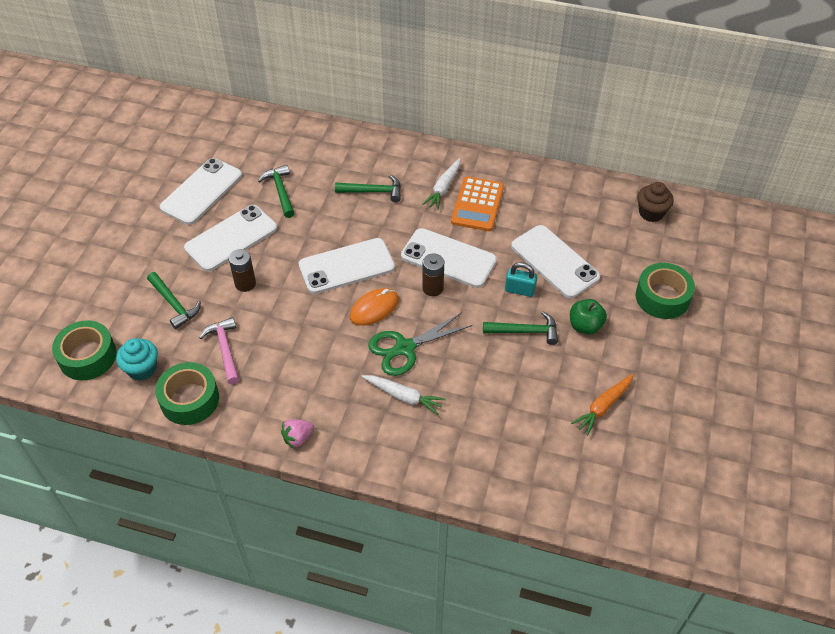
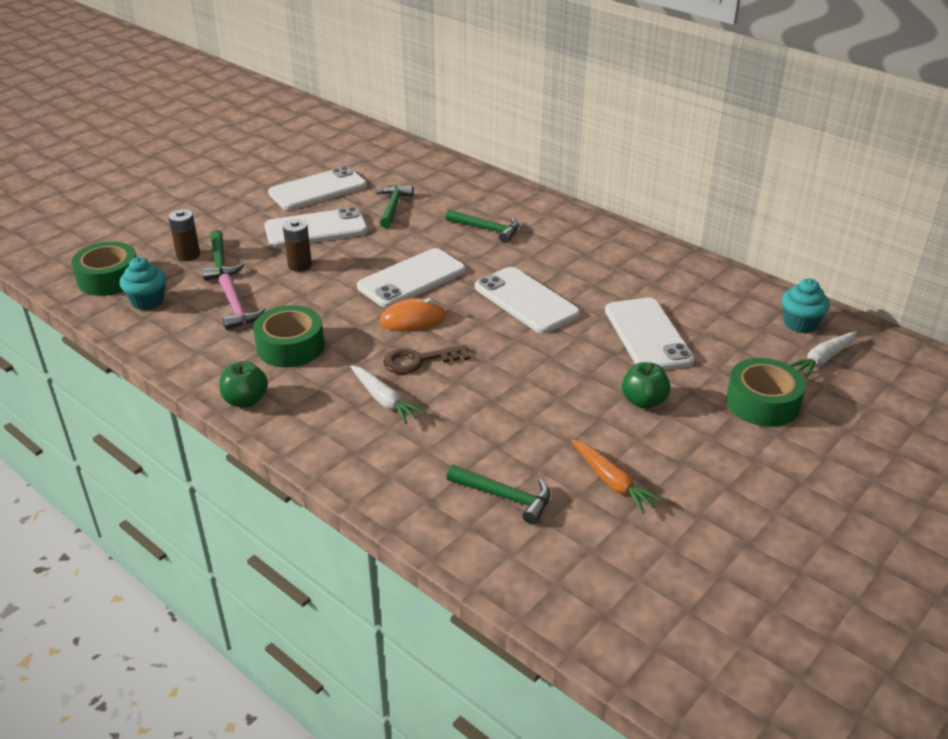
camera: 25 degrees right, 15 degrees down
green tape [155,362,219,425] -> green tape moved to [253,305,324,367]
pink hammer [199,317,239,384] -> pink hammer turned 150 degrees clockwise [219,274,265,330]
pink strawberry [281,419,314,449] -> green apple [219,361,268,407]
white phone [299,238,395,294] -> white phone turned 45 degrees counterclockwise [357,248,466,308]
green scissors [368,312,472,376] -> brown key [383,345,470,374]
white carrot [422,158,460,210] -> white carrot moved to [790,331,857,379]
brown battery [422,254,444,296] -> brown battery moved to [168,209,200,261]
orange calculator [451,176,504,231] -> none
green hammer [483,312,558,345] -> green hammer moved to [446,465,550,524]
turquoise padlock [505,262,537,297] -> none
orange carrot [571,374,634,436] -> orange carrot turned 105 degrees counterclockwise [571,439,663,514]
brown cupcake [637,182,674,222] -> turquoise cupcake [782,279,830,333]

